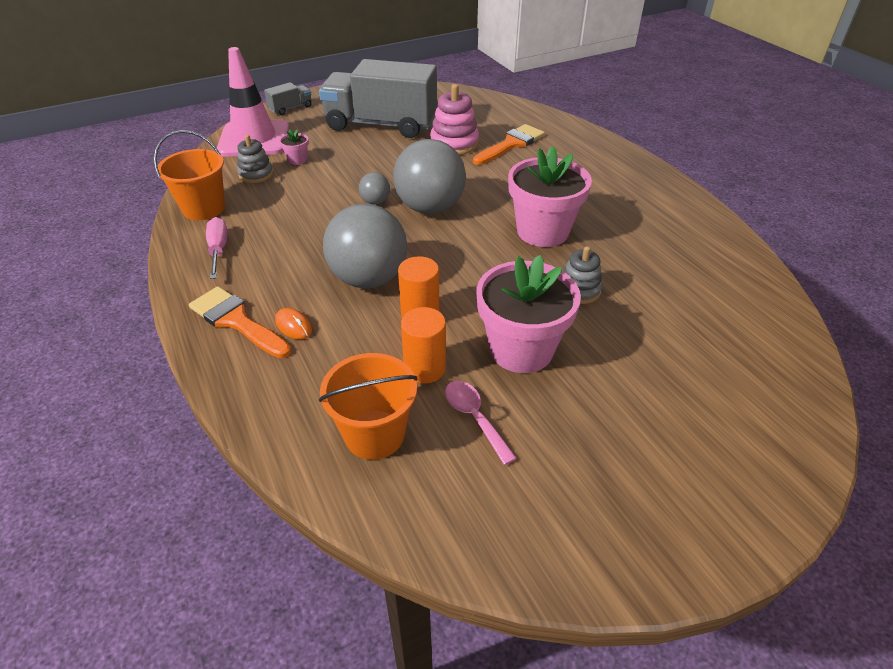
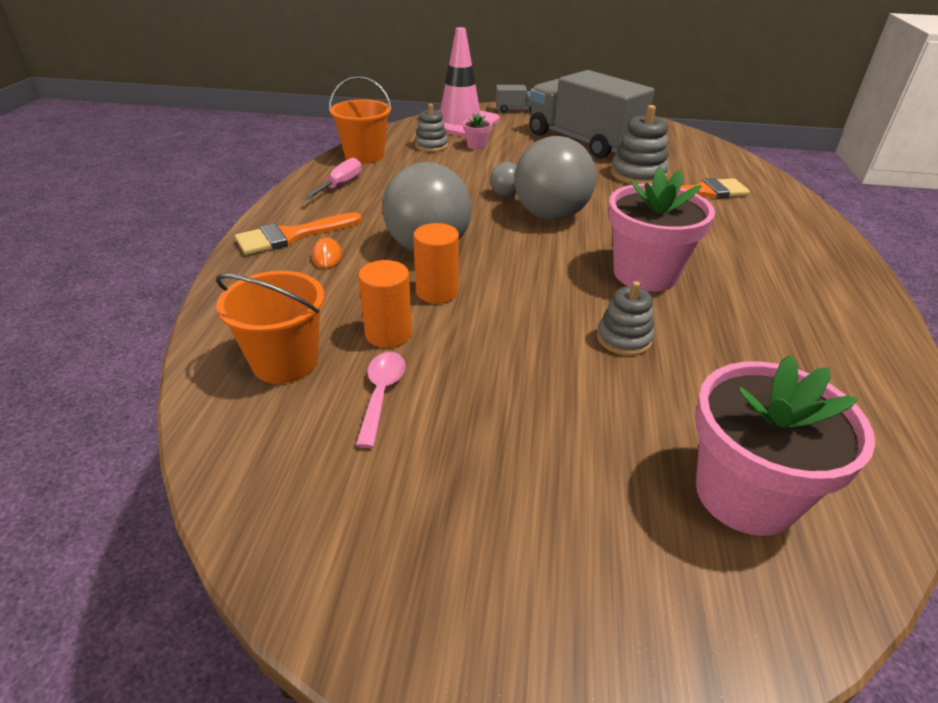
camera: 35 degrees right, 5 degrees down
orange brush [189,286,291,358] -> orange brush turned 105 degrees counterclockwise [235,212,362,255]
pink stacking toy [430,84,479,155] -> grey stacking toy [611,105,669,184]
pink flower pot [476,255,581,373] -> pink flower pot moved to [695,355,875,536]

